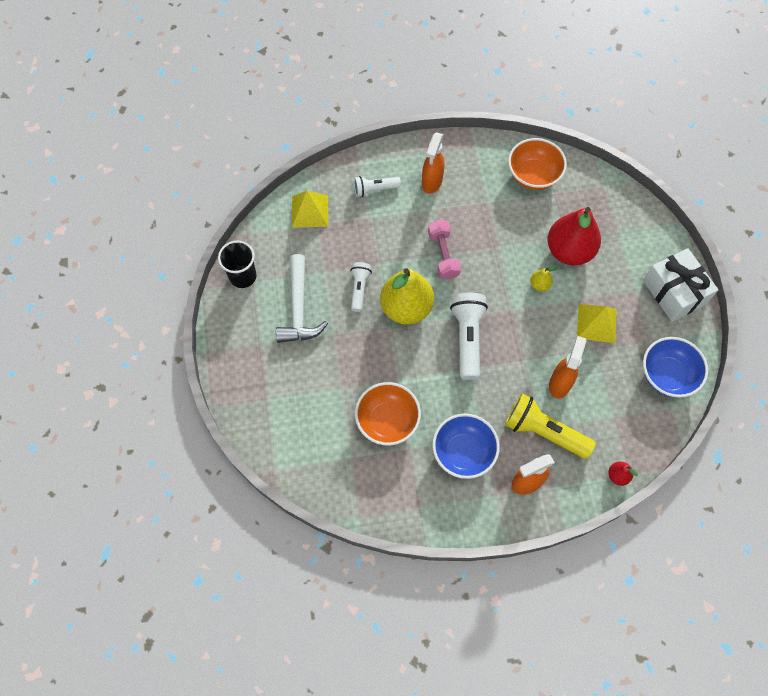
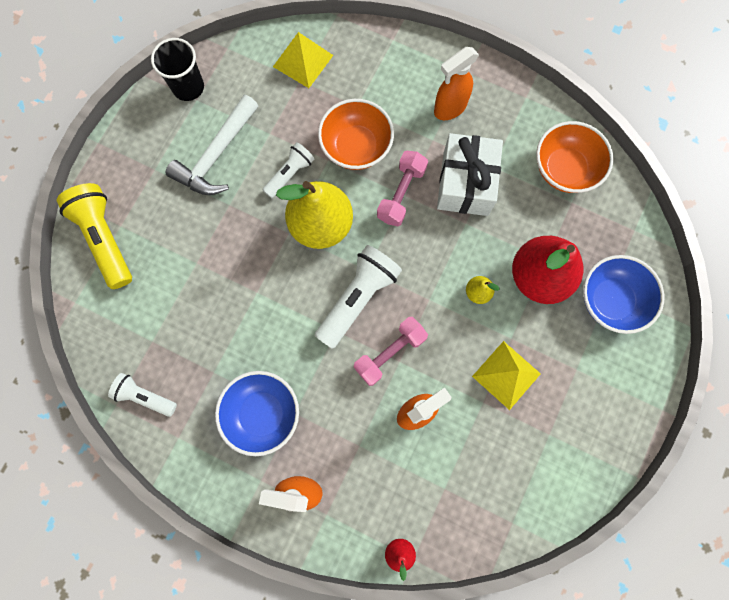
camera: 35 degrees right, 10 degrees up
white flashlight [354,176,401,197] -> white flashlight moved to [108,373,177,417]
orange bowl [355,382,421,445] -> orange bowl moved to [318,99,394,170]
yellow flashlight [505,393,596,459] -> yellow flashlight moved to [57,183,132,289]
white gift [643,248,718,322] -> white gift moved to [437,133,503,216]
blue bowl [643,337,708,398] -> blue bowl moved to [583,255,664,334]
none -> pink dumbbell [354,317,428,386]

